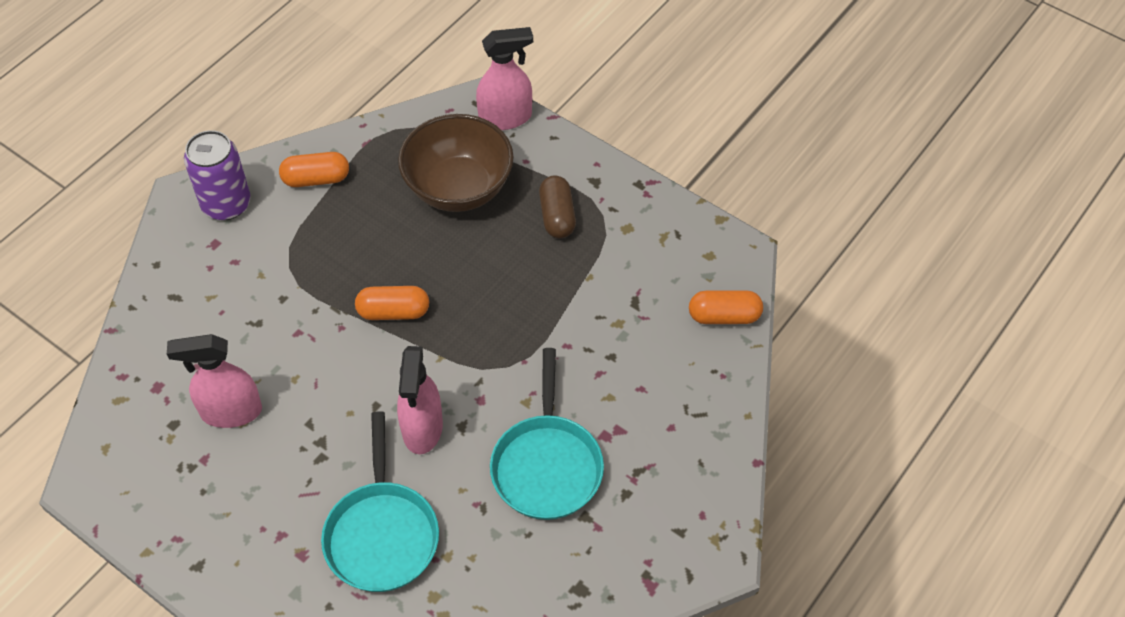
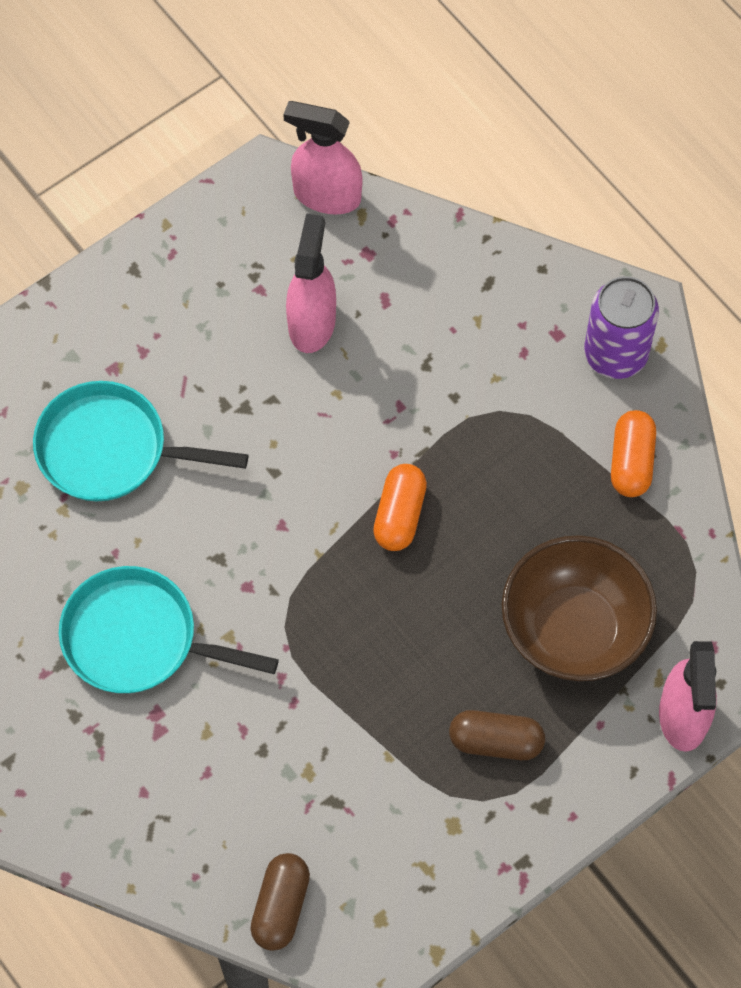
camera: 105 degrees right, 10 degrees up
pink spray bottle [397,346,443,454] -> pink spray bottle moved to [283,101,363,215]
orange capsule [689,290,763,324] -> brown capsule [250,853,310,951]

